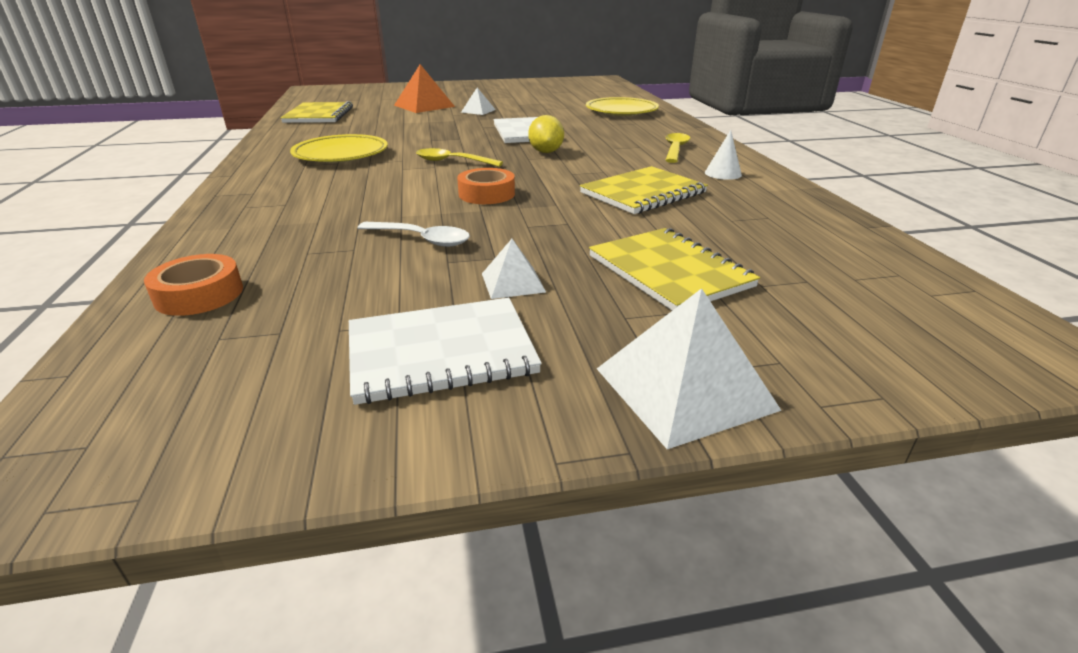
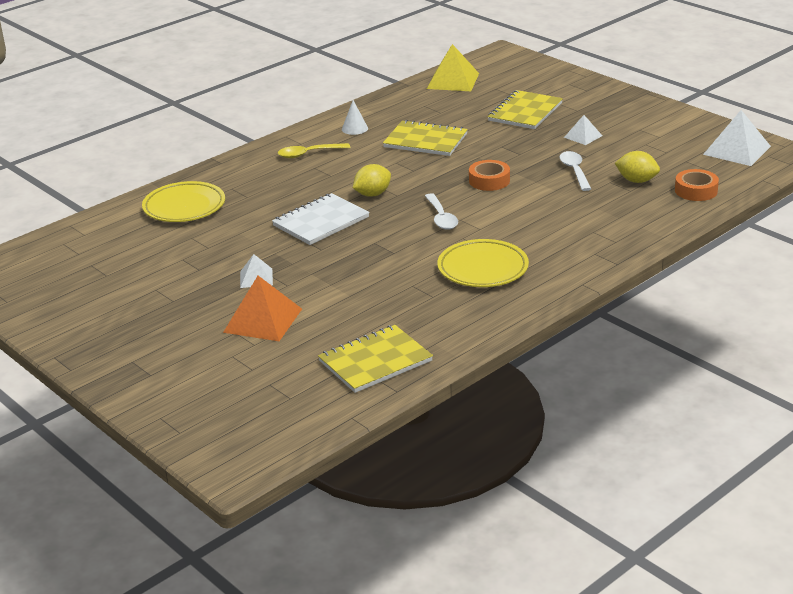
camera: 120 degrees left, 0 degrees up
white notebook [349,298,542,405] -> none
yellow spoon [416,148,503,167] -> white spoon [425,193,458,230]
white pyramid [597,288,782,449] -> white pyramid moved to [703,110,771,166]
none -> yellow pyramid [427,44,479,91]
none -> yellow lemon [615,151,660,183]

